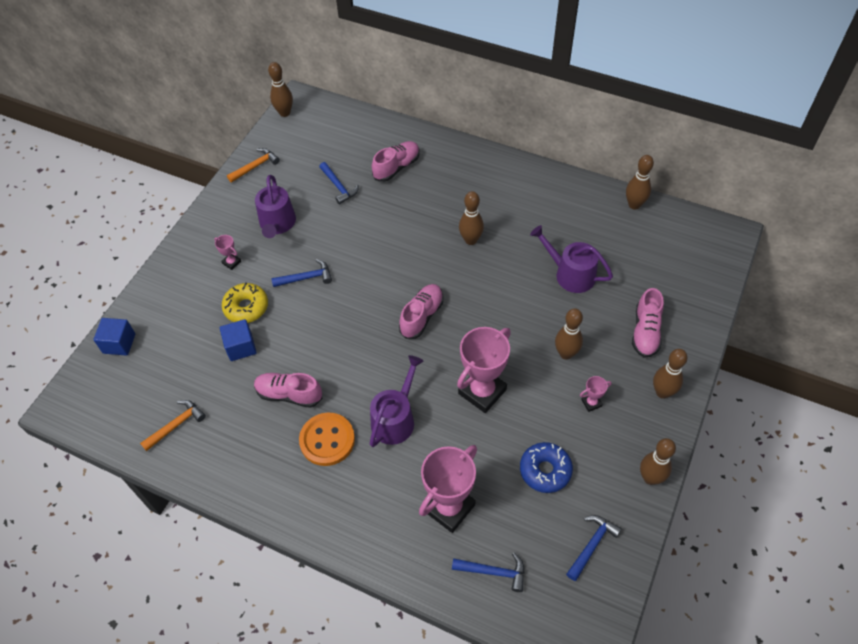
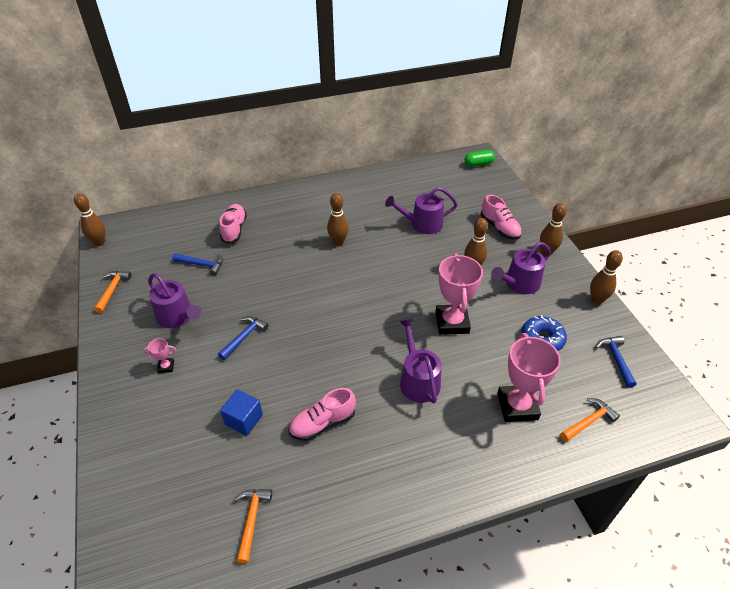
camera: 45 degrees left, 10 degrees down
blue cube [93,318,135,356] -> none
yellow donut [222,282,268,323] -> none
orange button [299,413,355,466] -> none
pink shoe [399,284,443,339] -> none
blue hammer [452,552,525,592] -> orange hammer [560,398,620,442]
pink trophy [580,376,612,412] -> purple watering can [491,242,551,294]
brown bowling pin [626,155,654,210] -> none
none -> green capsule [464,150,495,167]

